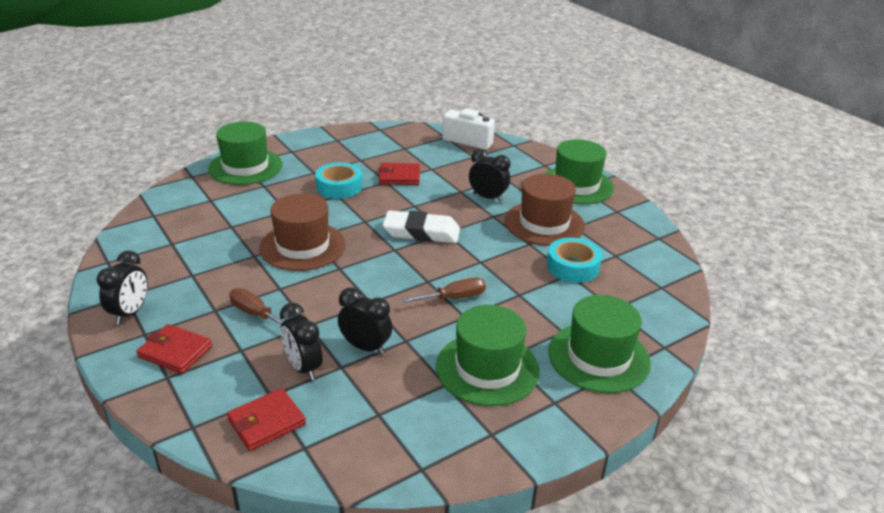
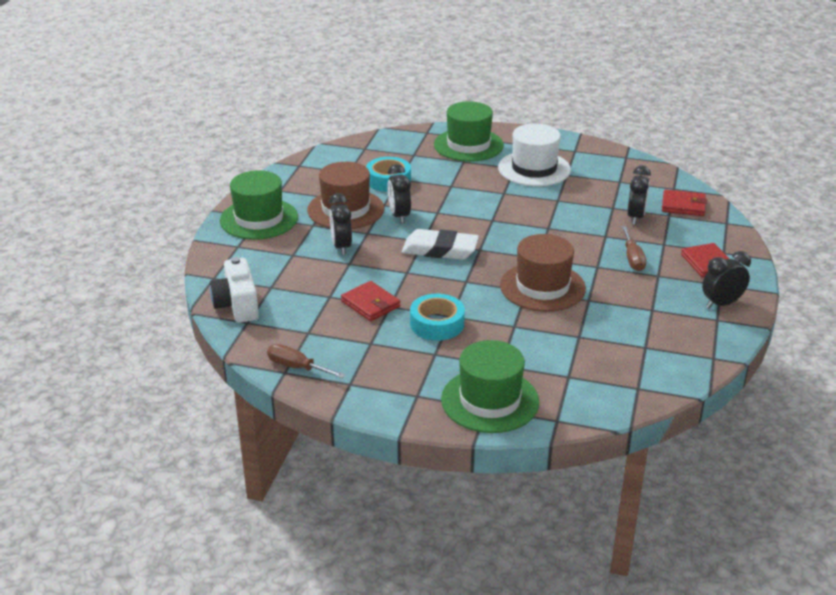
camera: 130 degrees left, 0 degrees up
black clock [338,288,392,355] -> black clock moved to [387,164,411,224]
white eraser [383,210,460,243] -> white eraser turned 45 degrees counterclockwise [402,229,479,260]
brown screwdriver [402,277,486,303] -> brown screwdriver moved to [267,344,345,378]
green hat [436,305,540,406] -> white hat [498,124,571,186]

